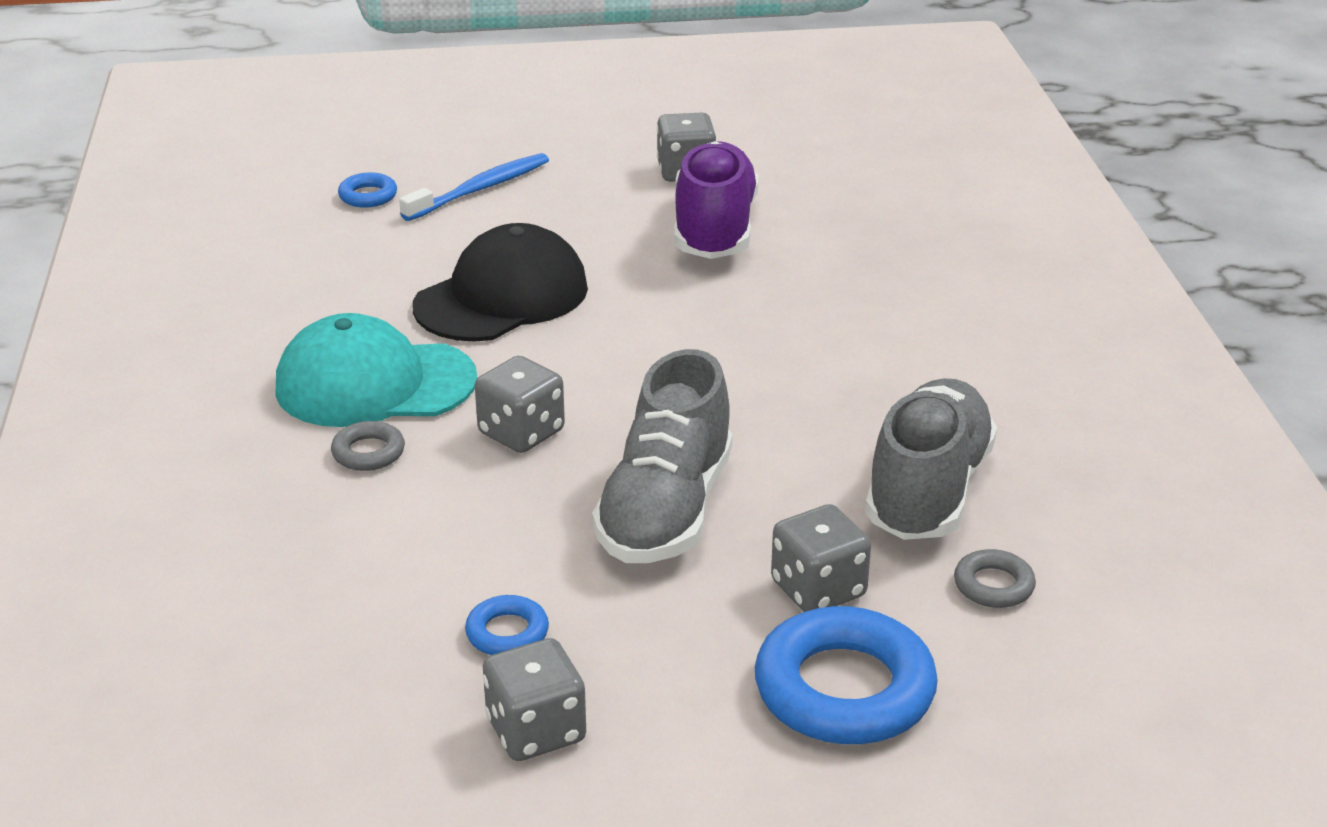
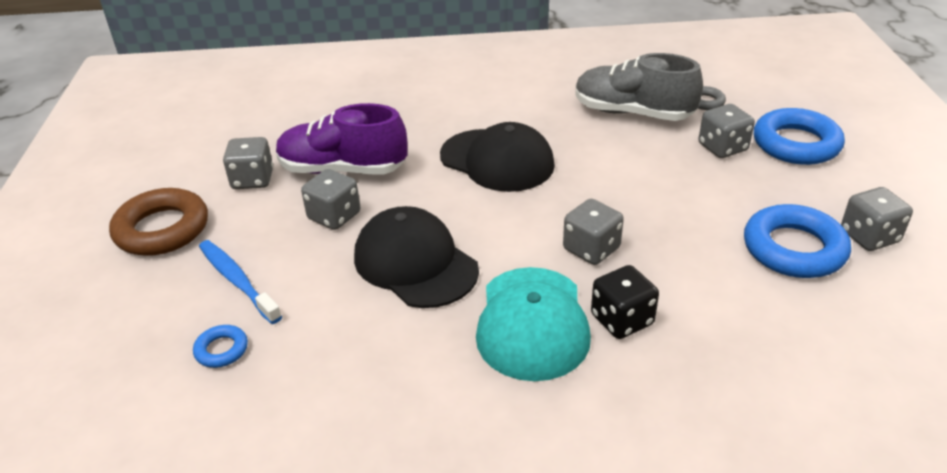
camera: 85 degrees left, 5 degrees up
grey ring [331,421,405,471] -> black dice [591,265,659,339]
blue ring [465,595,549,655] -> blue ring [744,204,851,278], size x2.09
grey shoe [592,349,733,563] -> none
none -> brown ring [109,188,208,256]
none -> grey dice [301,169,360,230]
none -> black cap [440,122,555,192]

